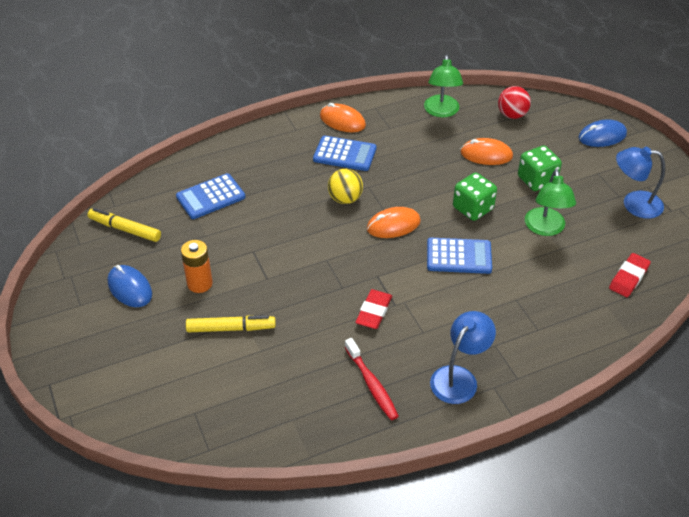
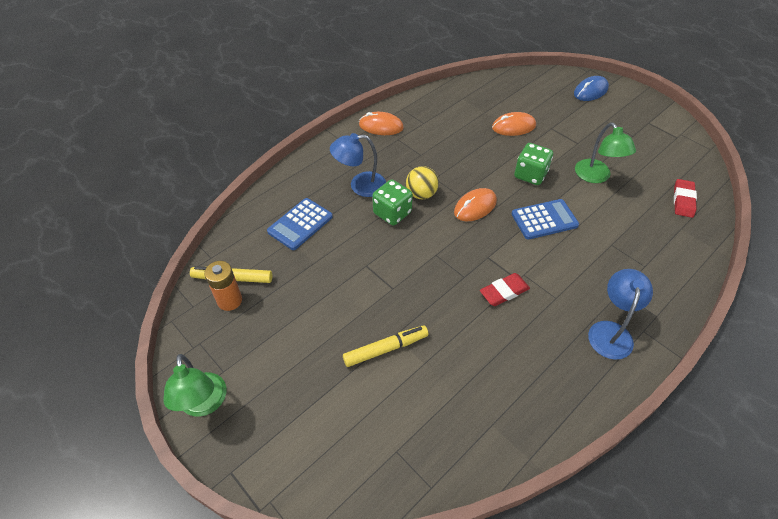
camera: 20 degrees left, 5 degrees up
blue mouse [108,265,152,307] -> none
orange battery [181,240,213,293] -> orange battery moved to [204,261,242,311]
blue calculator [313,135,377,171] -> none
red toothbrush [345,338,399,420] -> none
red eraser [355,289,392,329] -> red eraser turned 60 degrees clockwise [480,273,530,306]
green lamp [424,55,463,117] -> green lamp moved to [163,354,226,417]
red ball [498,86,531,119] -> none
green dice [518,145,562,191] -> green dice moved to [373,179,413,226]
blue lamp [616,147,665,219] -> blue lamp moved to [330,133,386,197]

